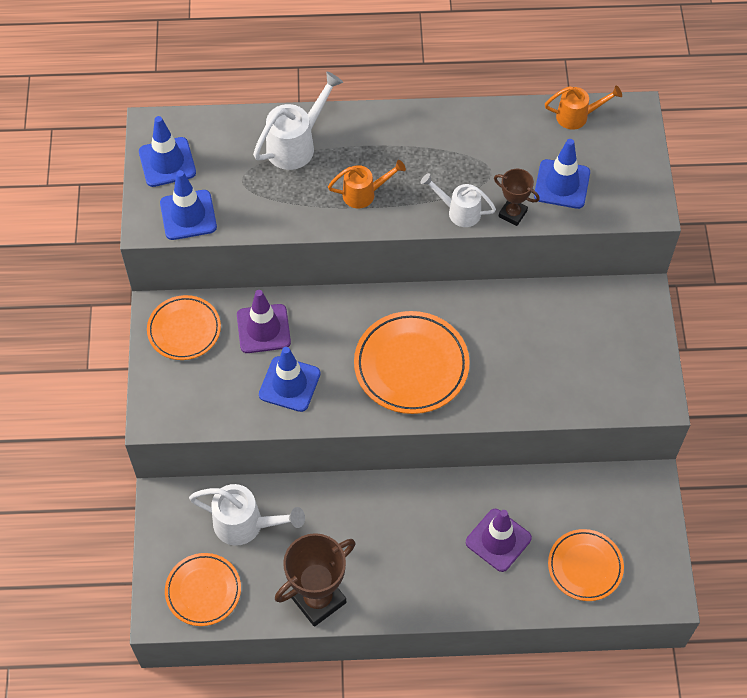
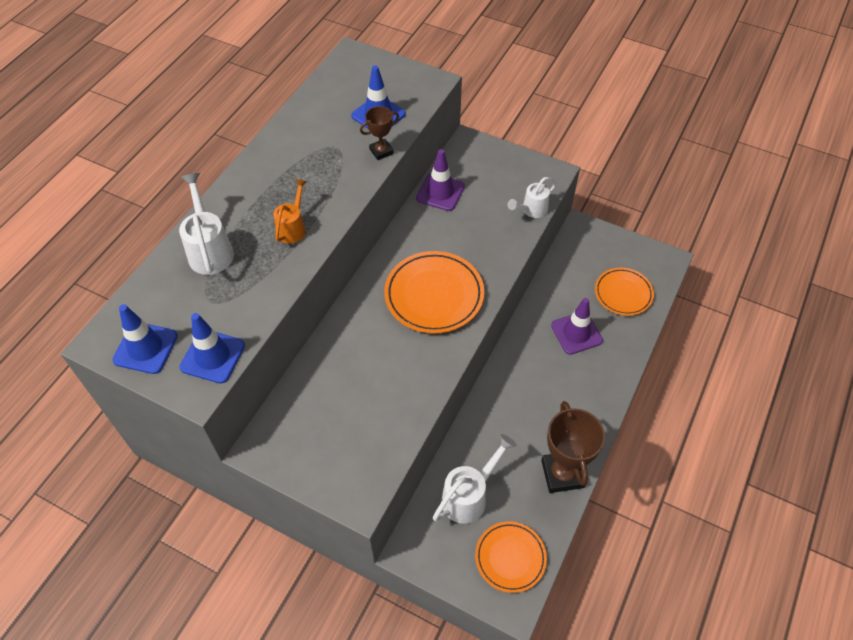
camera: 60 degrees left, 5 degrees down
orange plate [147,295,221,360] -> none
purple traffic cone [237,290,291,353] -> purple traffic cone moved to [416,149,465,211]
blue traffic cone [259,347,321,412] -> none
white watering can [420,173,496,227] -> white watering can moved to [508,177,556,218]
orange watering can [545,85,622,130] -> none

